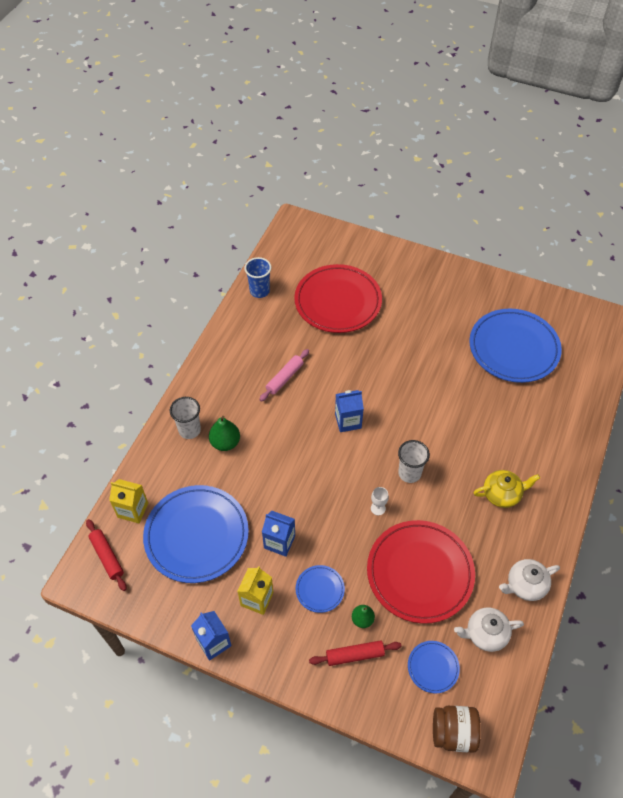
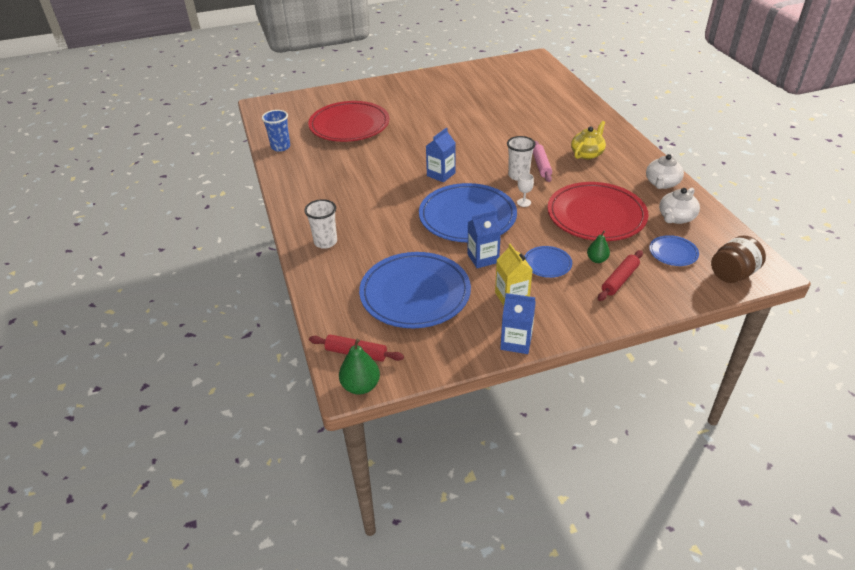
camera: 40 degrees left, 15 degrees down
yellow carton [109,479,148,523] -> none
green pear [209,416,240,451] -> green pear moved to [339,339,380,395]
pink rolling pin [259,349,309,402] -> pink rolling pin moved to [533,141,552,182]
blue plate [469,309,562,383] -> blue plate moved to [419,183,517,242]

